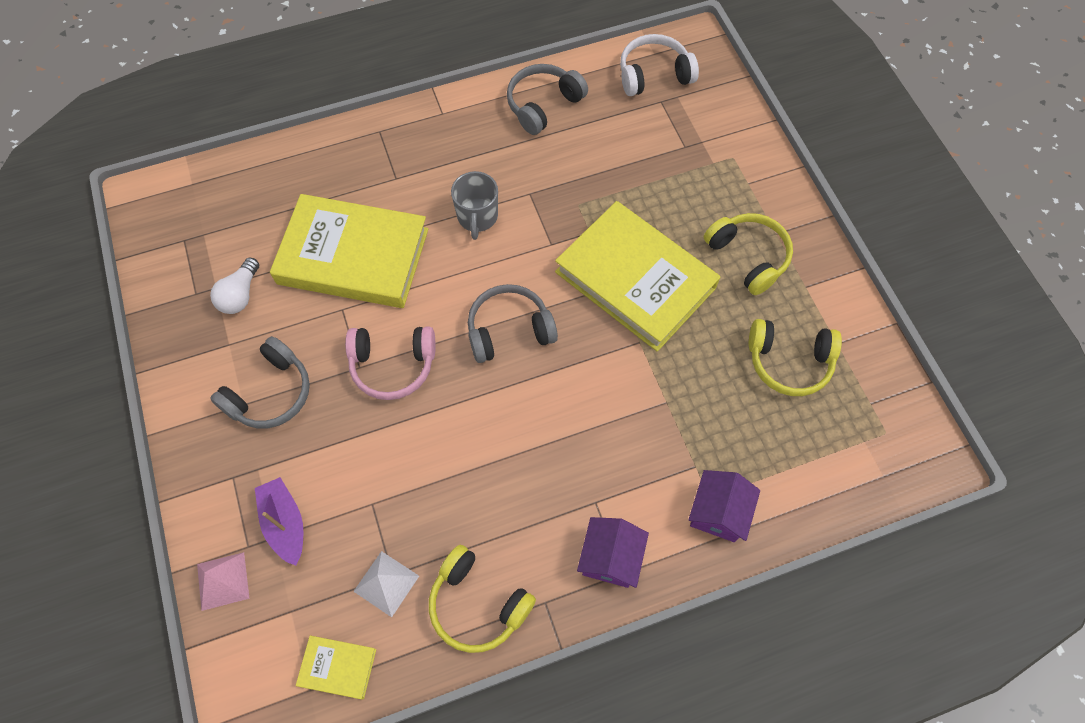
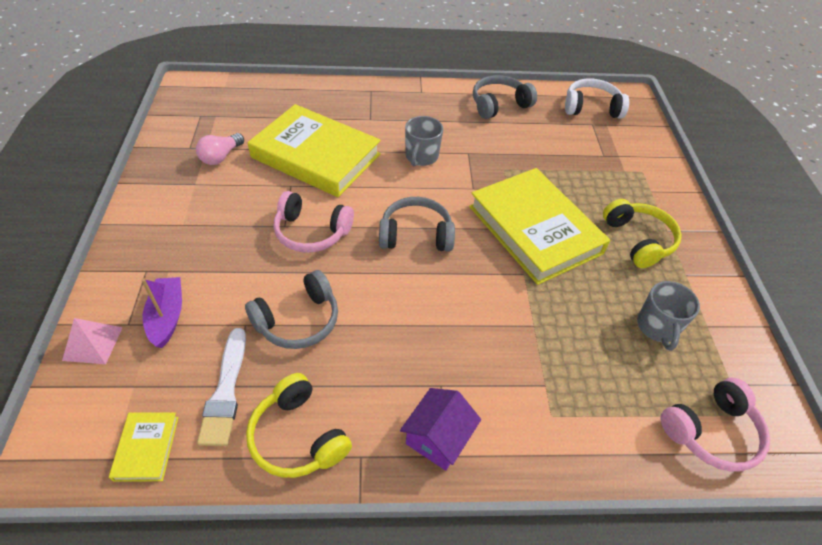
camera: 15 degrees right, 15 degrees down
white light bulb [210,257,259,314] -> pink light bulb [196,133,244,165]
grey headphones [210,336,310,428] -> grey headphones moved to [245,270,338,349]
yellow book [296,635,376,700] -> yellow book turned 60 degrees clockwise [109,412,179,482]
white pyramid [353,551,419,617] -> white brush [197,328,246,446]
purple house [689,470,760,542] -> none
yellow headphones [749,319,842,396] -> grey mug [637,281,700,351]
none -> pink headphones [660,378,770,472]

